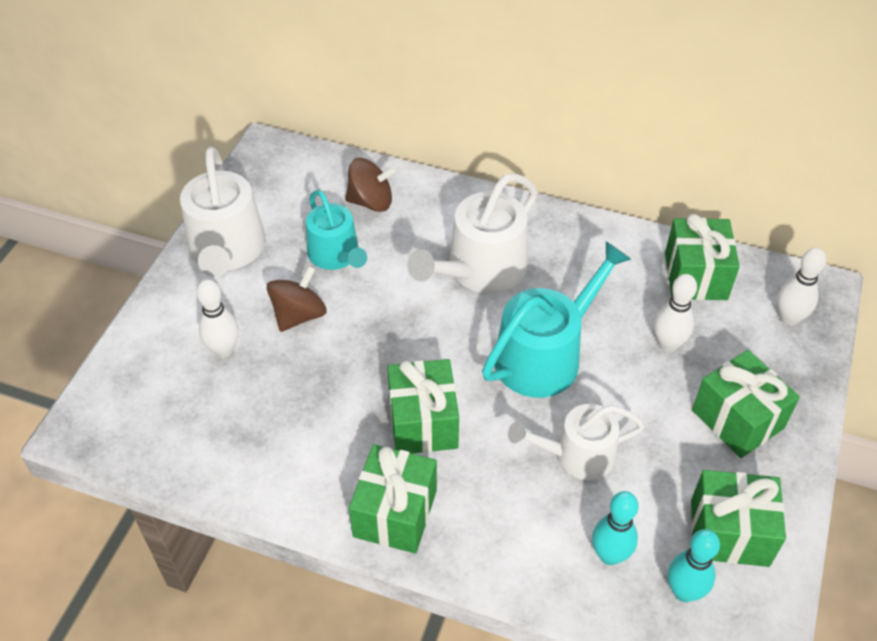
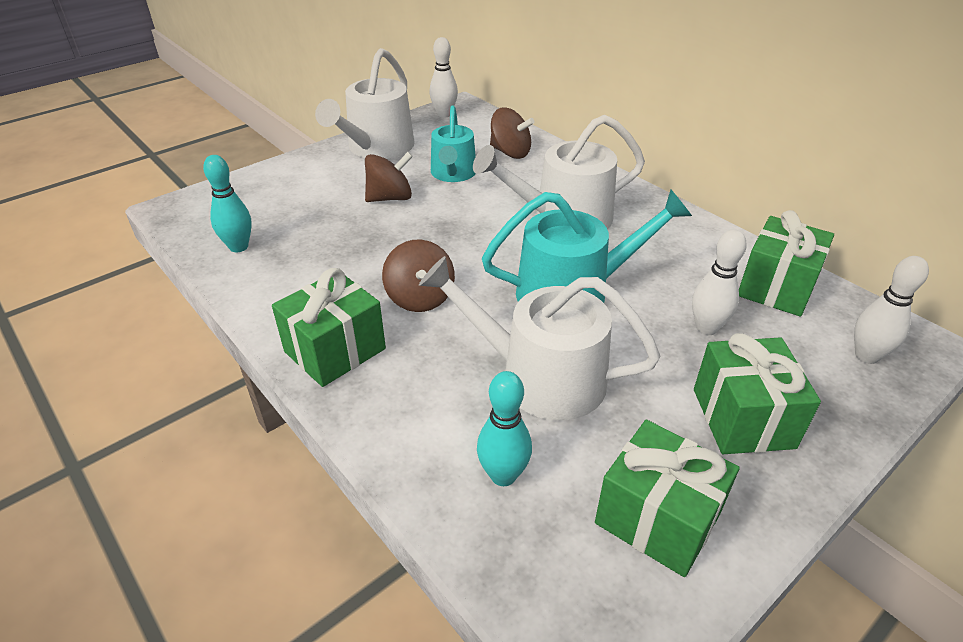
camera: 30 degrees right, 10 degrees down
white bowling pin [196,279,239,357] -> white bowling pin moved to [430,37,458,118]
green gift [387,359,459,453] -> brown spinning top [382,240,455,312]
white watering can [508,404,645,480] -> white watering can [419,256,660,421], size x1.51
turquoise bowling pin [668,529,720,602] -> turquoise bowling pin moved to [203,155,252,252]

